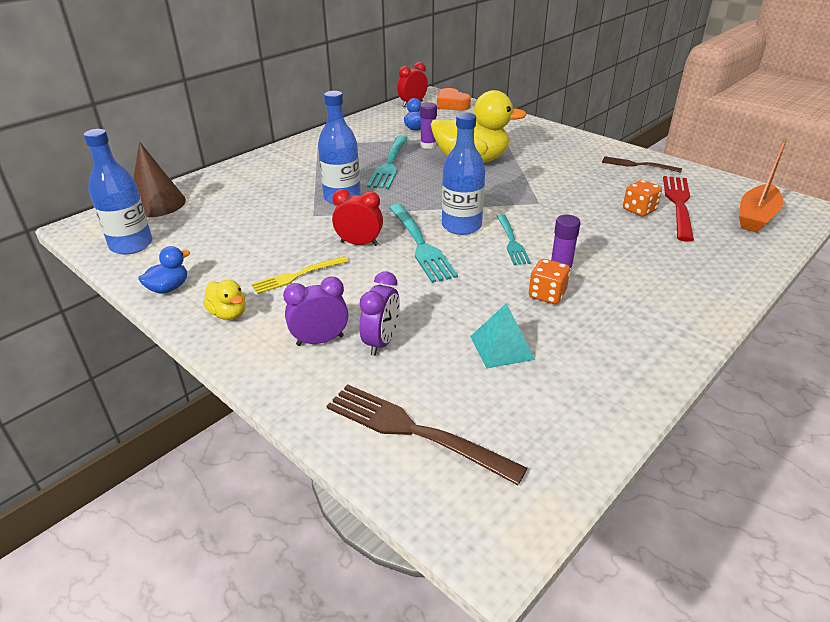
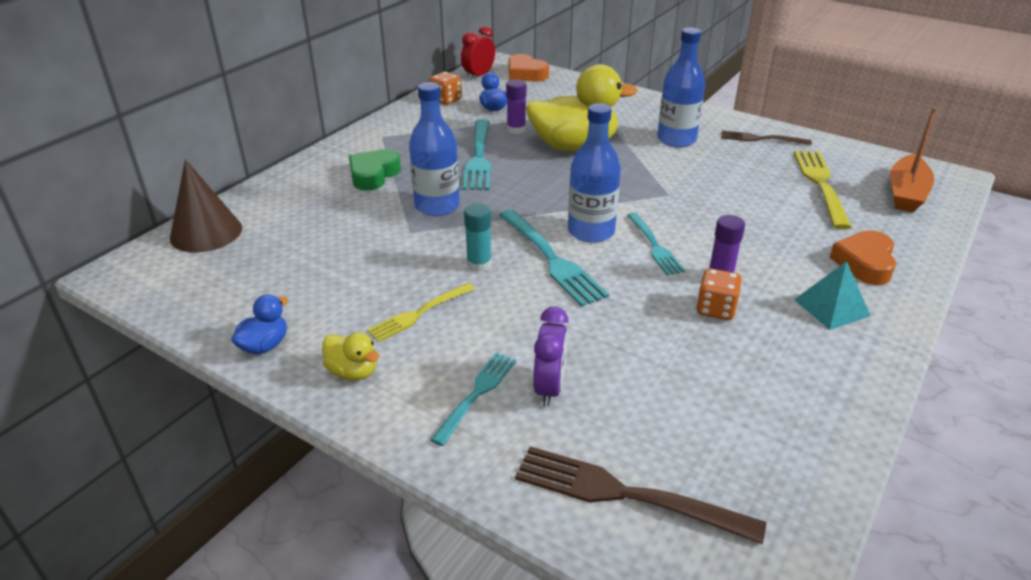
camera: 10 degrees left, 0 degrees up
blue bottle [84,129,152,255] -> blue bottle moved to [657,28,705,147]
purple clock [283,277,348,346] -> turquoise fork [431,353,516,446]
red clock [332,189,383,246] -> turquoise glue stick [464,203,492,272]
turquoise pyramid [470,303,535,369] -> turquoise pyramid moved to [794,261,871,330]
orange dice [623,180,662,217] -> orange dice moved to [429,72,462,105]
red fork [663,176,694,242] -> yellow fork [794,151,851,229]
none -> green heart [349,149,401,190]
none -> orange heart [829,230,896,285]

